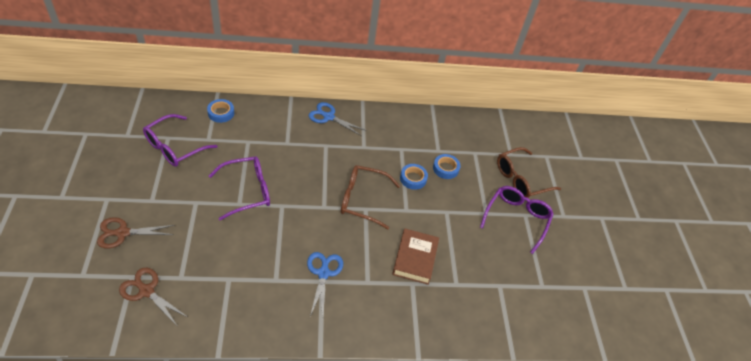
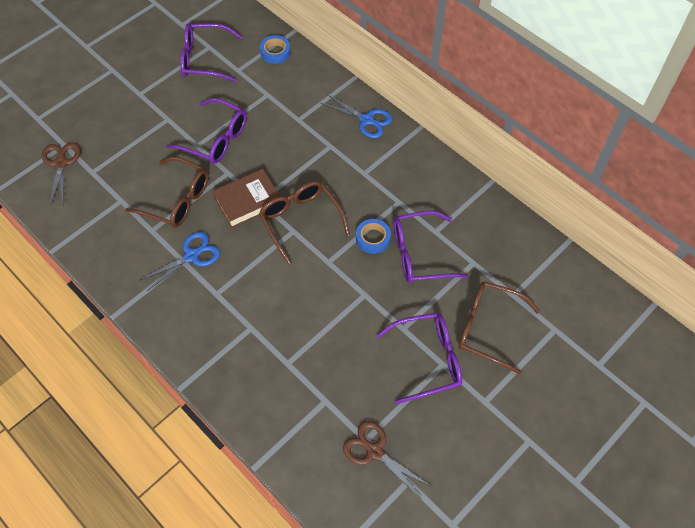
camera: 55 degrees right, 10 degrees up
brown scissors [97,217,175,248] -> brown scissors moved to [343,421,430,498]
blue scissors [309,102,365,136] -> blue scissors turned 135 degrees clockwise [321,94,393,138]
brown book [392,229,439,285] -> brown book moved to [212,169,280,228]
blue tape [433,154,460,179] -> purple glasses [394,210,468,283]
none -> brown glasses [125,157,209,228]

